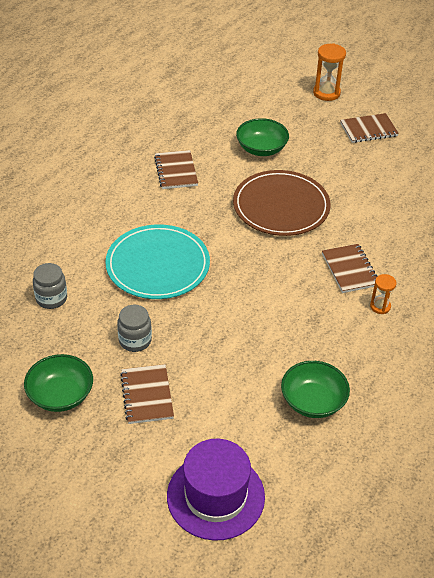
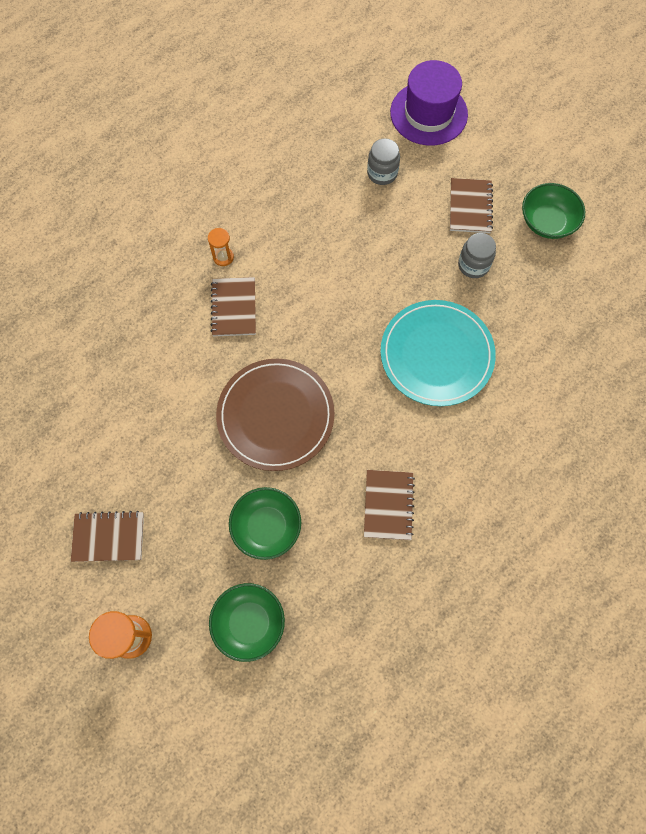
camera: 165 degrees left, 25 degrees up
grey jar [33,263,67,309] -> grey jar moved to [367,138,400,185]
green bowl [281,361,350,418] -> green bowl moved to [209,583,285,662]

